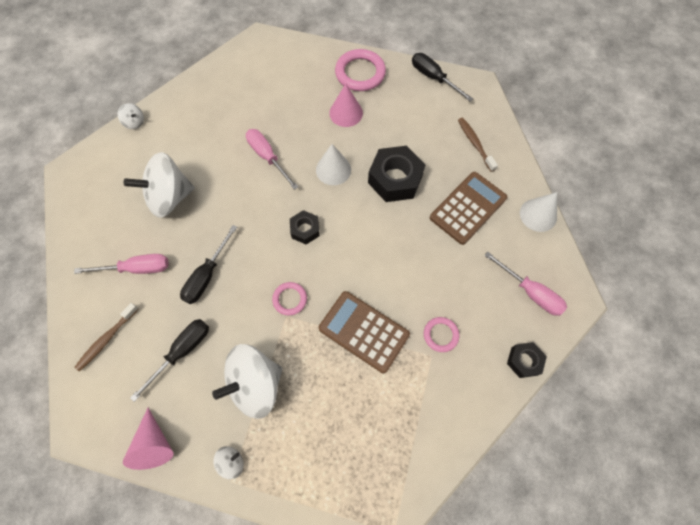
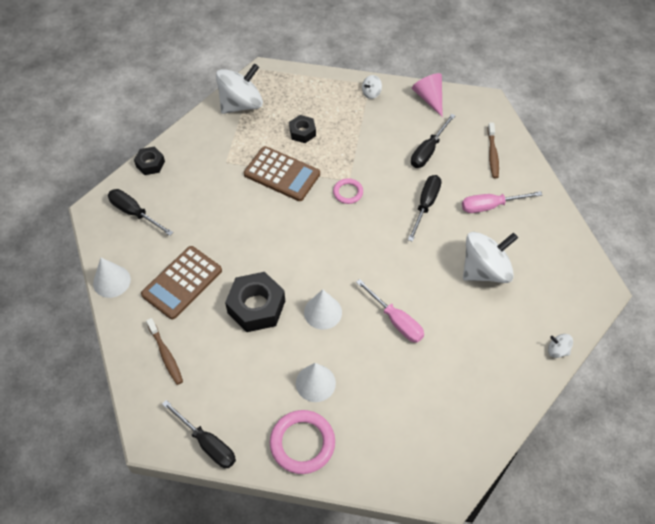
camera: 175 degrees right, 10 degrees down
brown toothbrush [74,303,139,371] -> brown toothbrush turned 150 degrees clockwise [487,123,499,178]
white spinning top [212,344,282,419] -> white spinning top moved to [216,64,263,114]
black nut [290,210,320,245] -> black nut moved to [289,115,316,143]
pink cone [329,84,363,127] -> white cone [296,363,336,402]
pink ring [424,317,459,352] -> none
pink screwdriver [484,252,567,316] -> black screwdriver [108,189,173,236]

